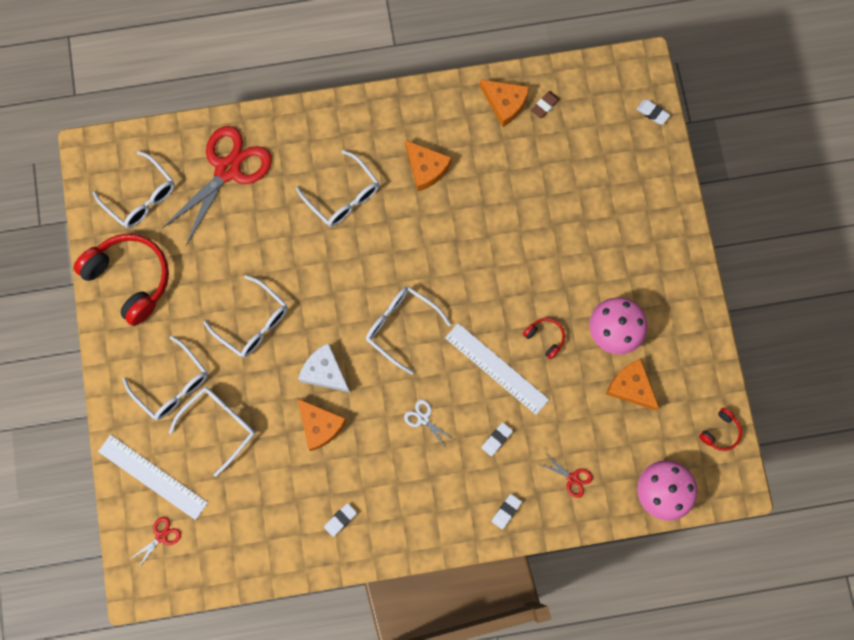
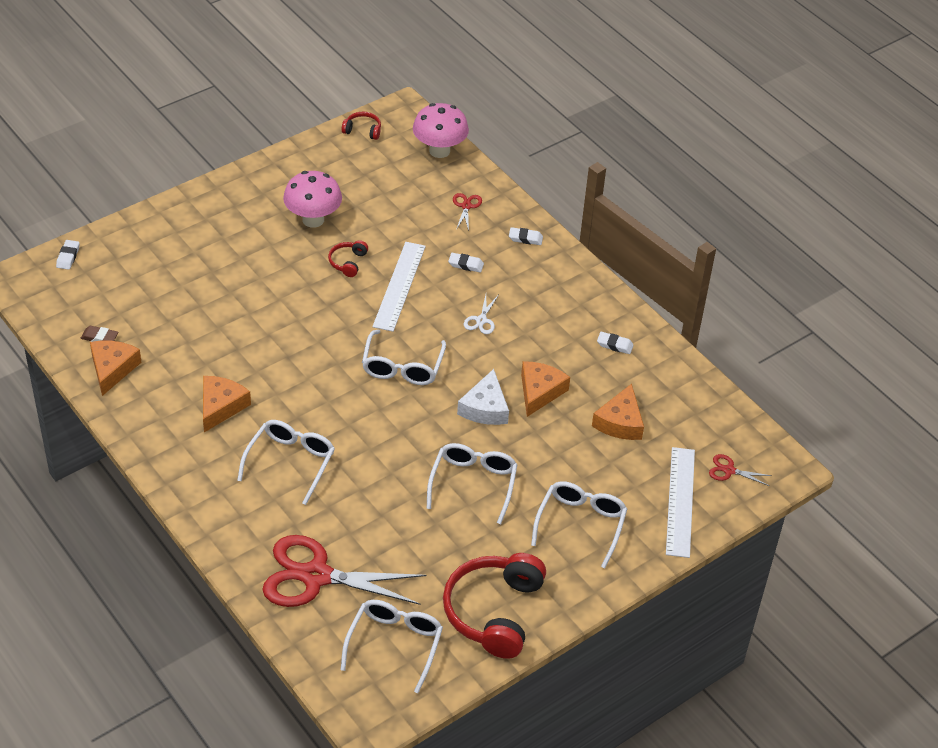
camera: 120 degrees left, 30 degrees down
white glasses [169,387,255,477] -> none
orange cheese [606,359,659,410] -> orange cheese moved to [592,384,644,440]

